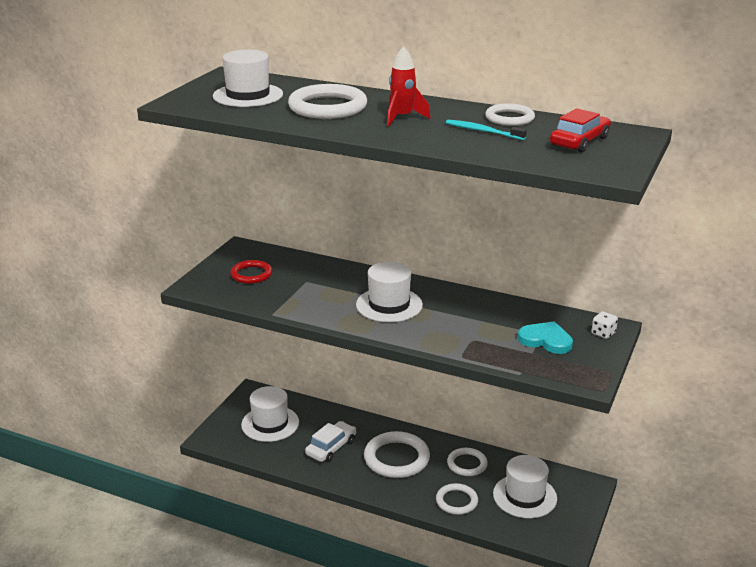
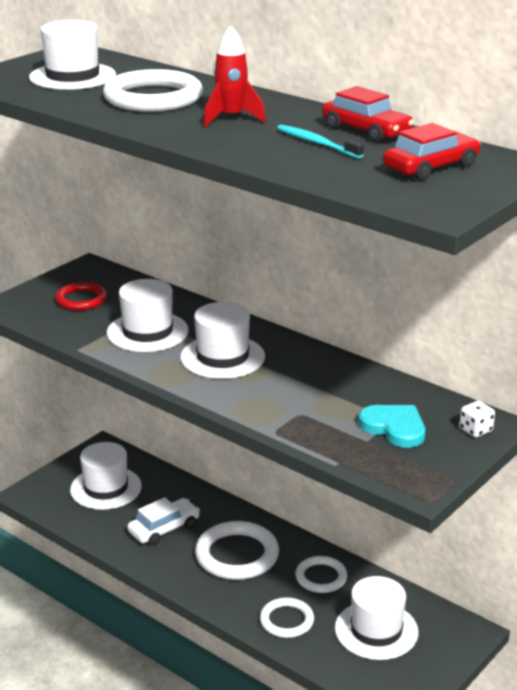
camera: 15 degrees right, 0 degrees up
white ring [485,103,535,126] -> red car [322,86,414,142]
none -> white hat [107,279,189,352]

